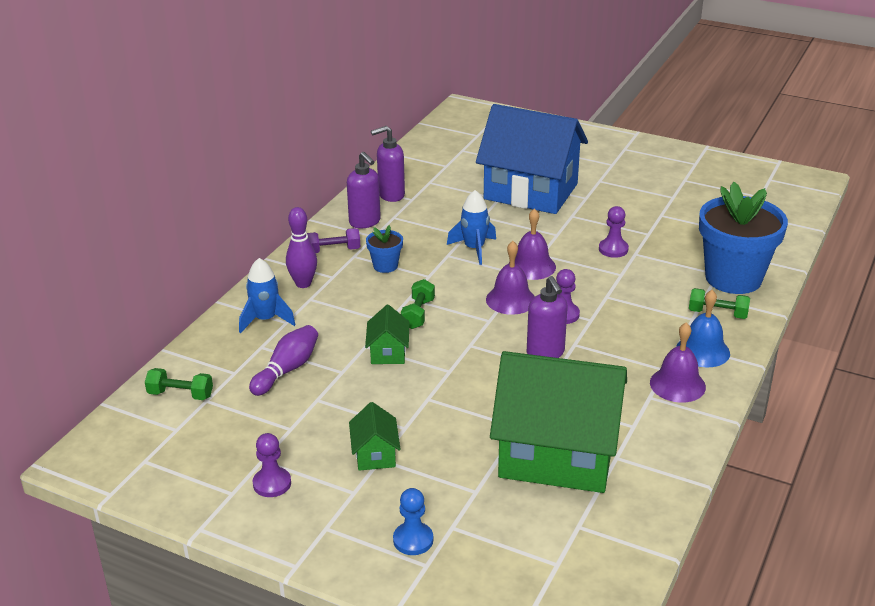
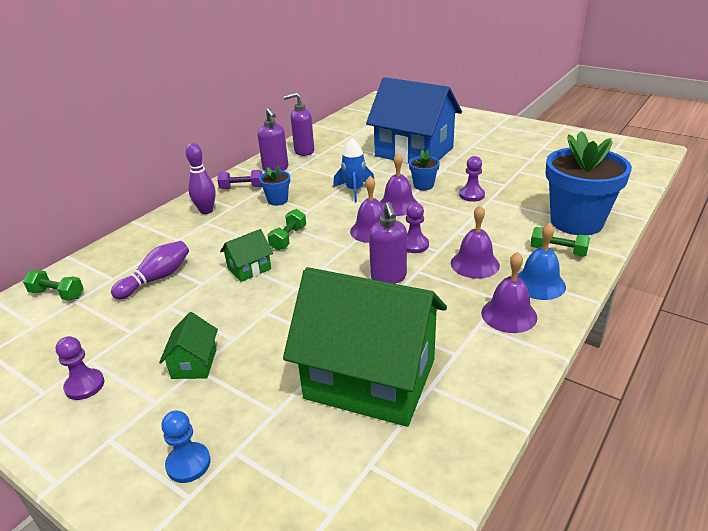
camera: 10 degrees right, 0 degrees up
blue rocket [239,258,296,333] -> none
green house [365,305,410,364] -> green house turned 45 degrees clockwise [220,229,273,282]
none -> blue flower pot [409,150,440,190]
none -> purple bell [451,205,500,279]

